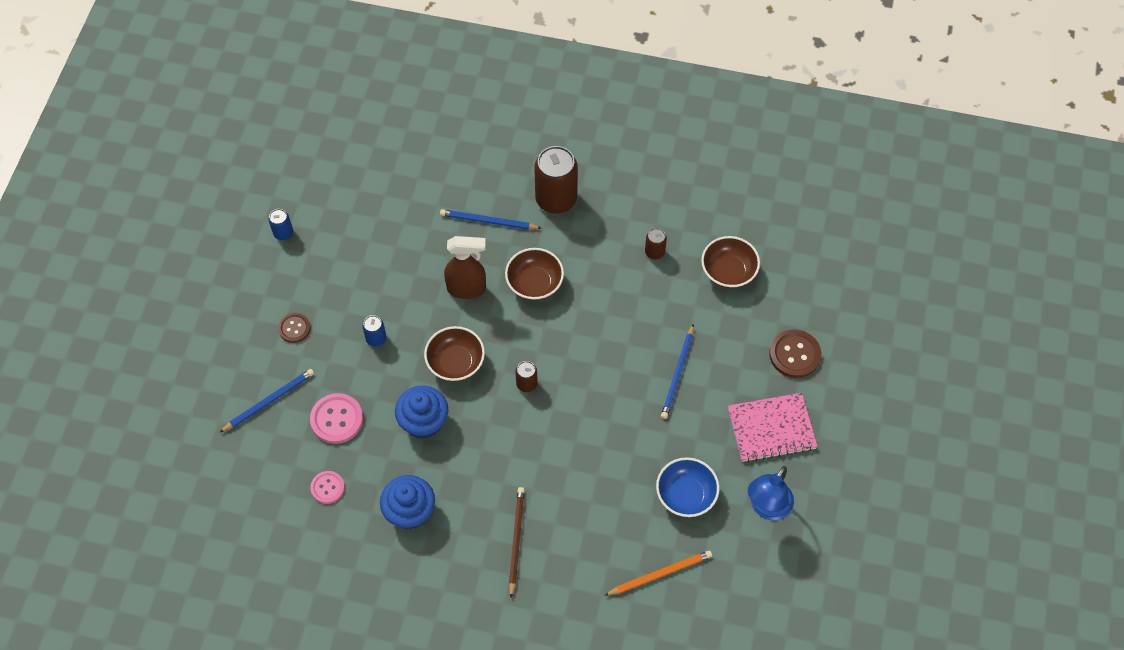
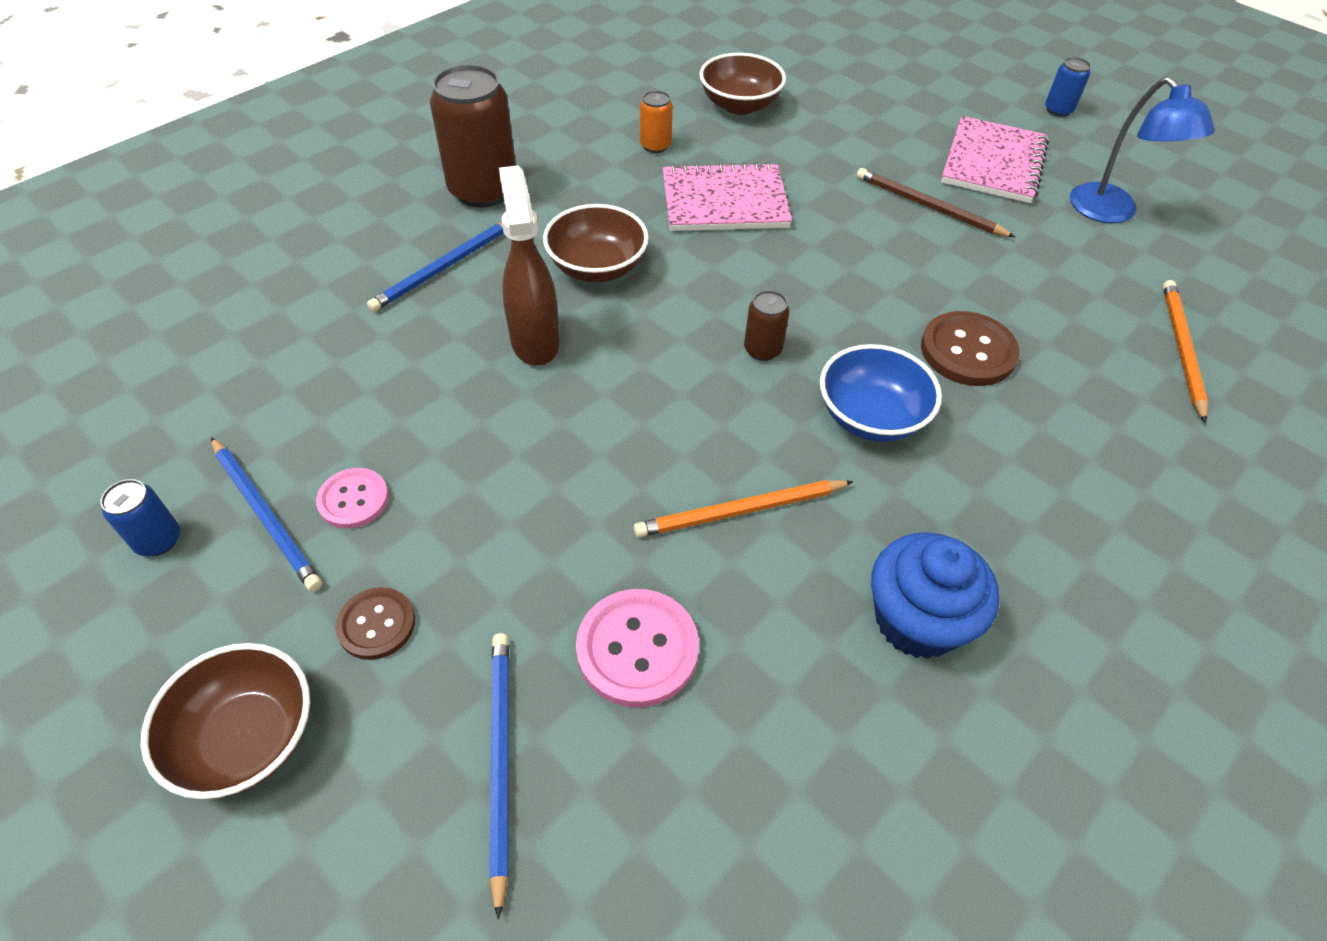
camera: 60 degrees left, 10 degrees down
pink button [310,471,345,504] -> pink button moved to [316,468,389,529]
blue can [362,315,387,347] -> blue can moved to [1045,57,1091,117]
blue cupcake [395,385,448,439] -> orange pencil [634,480,854,537]
brown bowl [424,326,485,381] -> brown bowl moved to [141,643,310,799]
brown spray bottle [444,236,486,299] -> brown spray bottle turned 45 degrees counterclockwise [499,165,560,366]
brown pencil [509,487,525,598] -> brown pencil moved to [857,168,1015,237]
brown can [645,228,667,259] -> orange can [640,90,673,153]
blue bowl [656,457,720,517] -> blue bowl moved to [820,344,942,442]
blue pencil [661,324,694,419] -> blue pencil moved to [211,437,322,592]
brown button [769,329,821,378] -> brown button moved to [921,311,1020,386]
none -> pink notebook [663,162,792,231]

